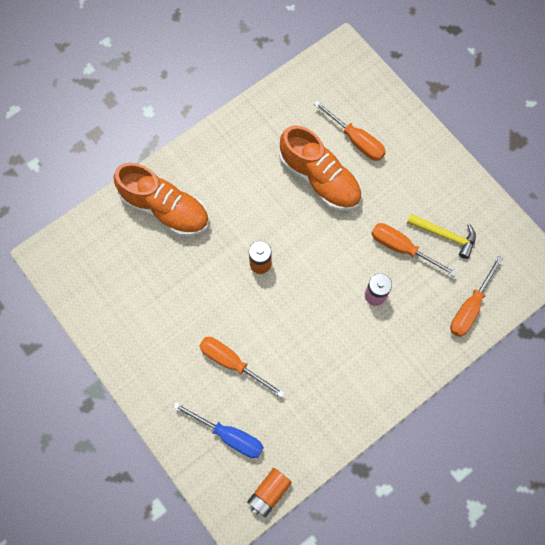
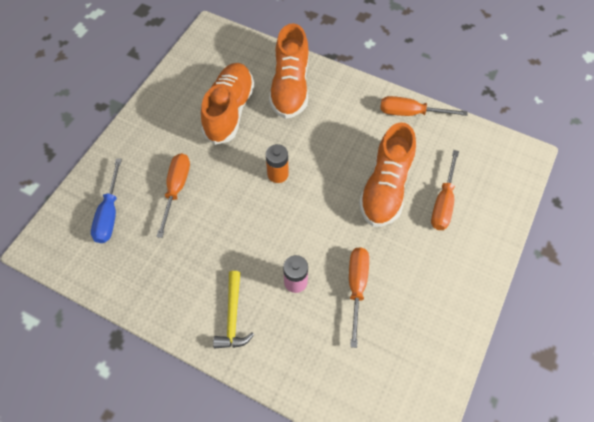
camera: 65 degrees right, 10 degrees down
orange battery [247,468,292,517] -> none
yellow hammer [407,214,476,259] -> yellow hammer moved to [213,271,254,348]
orange screwdriver [450,256,503,337] -> orange screwdriver moved to [380,96,468,116]
none -> orange shoe [201,63,255,145]

